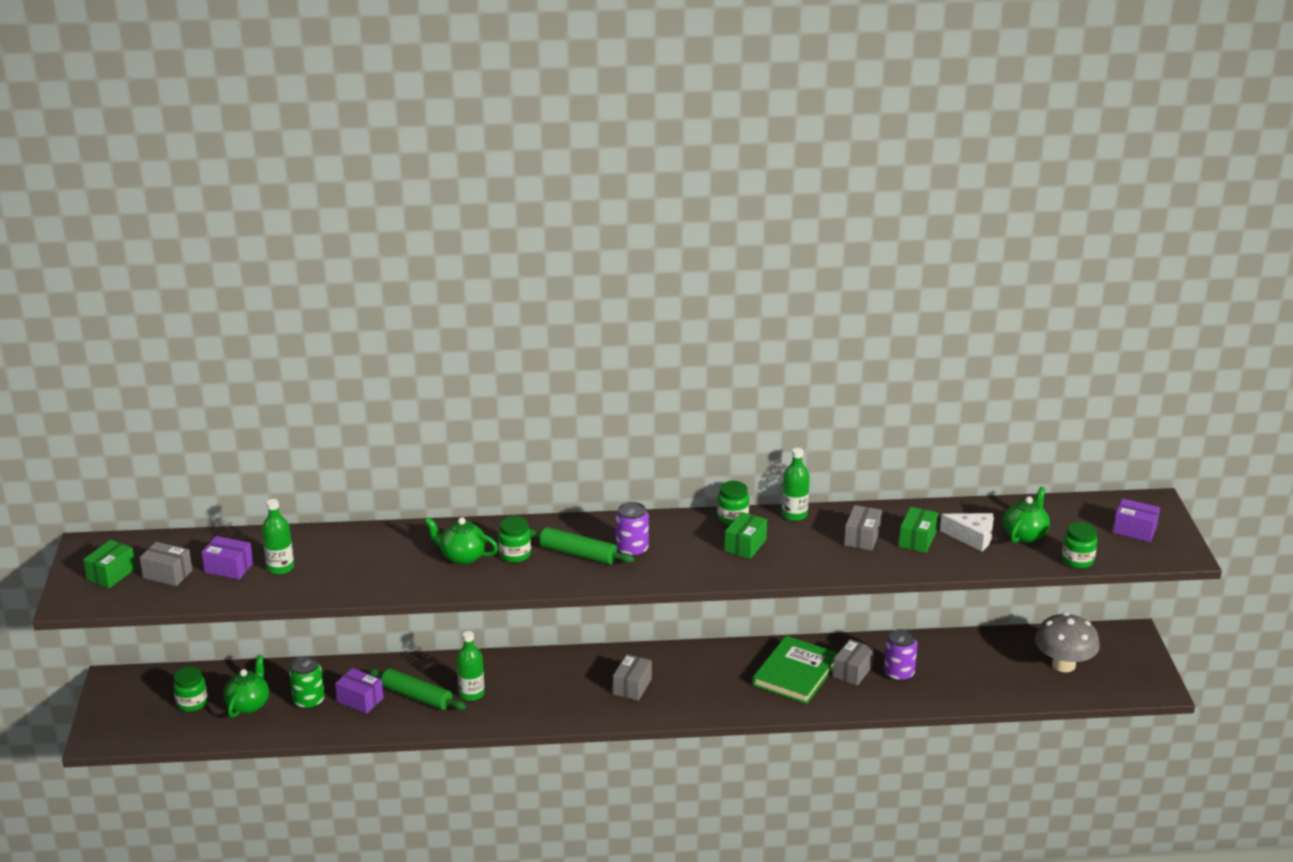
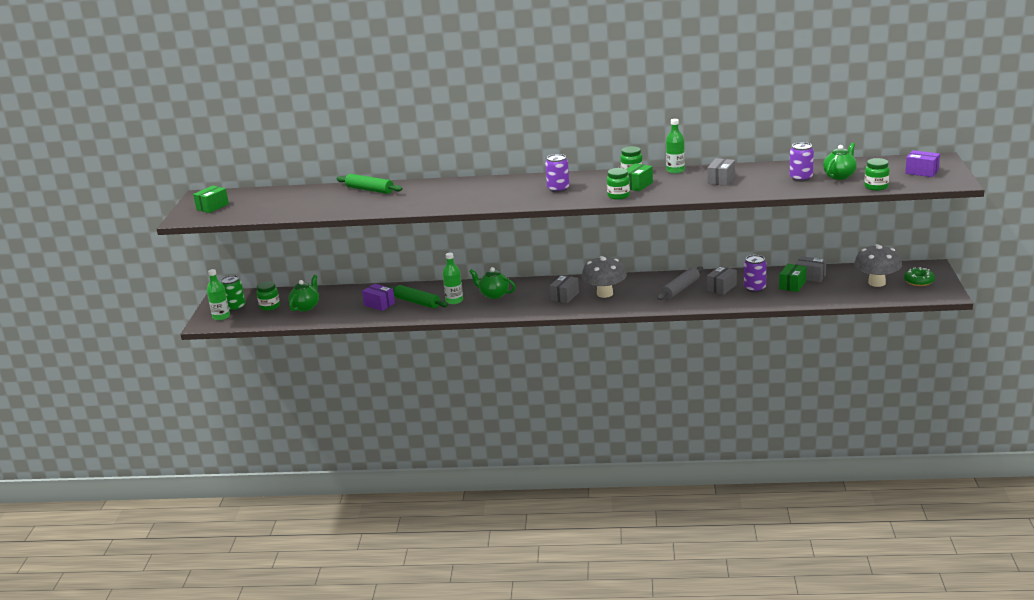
camera: 10 degrees right, 5 degrees down
grey box [140,542,192,586] -> grey box moved to [796,256,826,282]
purple box [202,536,253,580] -> none
green bottle [262,499,294,575] -> green bottle moved to [207,269,230,320]
green can [289,656,325,710] -> green can moved to [221,275,245,311]
green teapot [425,517,498,565] -> green teapot moved to [469,267,516,299]
green jar [498,516,531,563] -> green jar moved to [607,168,630,200]
green rolling pin [529,527,635,565] -> green rolling pin moved to [337,174,402,194]
green book [753,636,838,704] -> grey rolling pin [657,266,703,300]
green box [899,507,938,553] -> green box moved to [779,264,806,292]
white cheese [940,513,994,552] -> purple can [789,142,814,182]
none -> grey mushroom [582,256,627,298]
none -> green donut [904,267,935,286]

